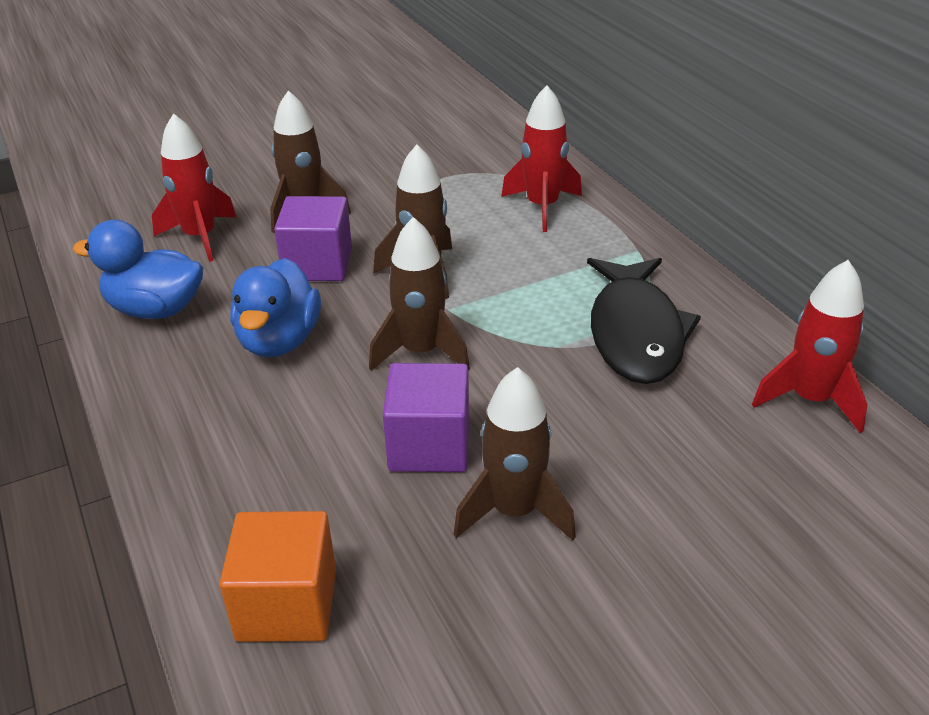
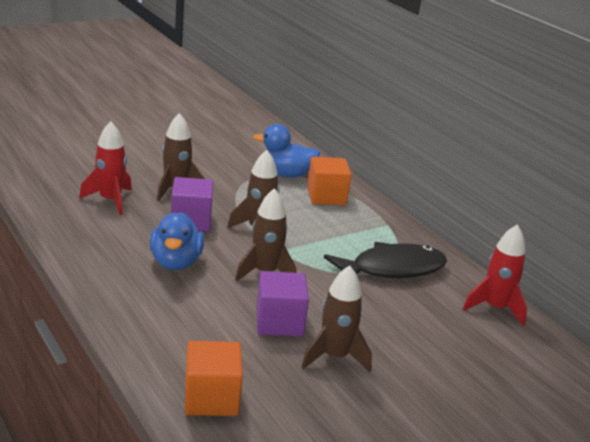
camera: 10 degrees left, 10 degrees down
blue duck [73,220,203,319] -> blue duck moved to [253,124,320,178]
red rocket [501,85,582,232] -> orange cube [307,157,352,205]
black fish [587,258,701,384] -> black fish turned 105 degrees counterclockwise [324,242,447,278]

